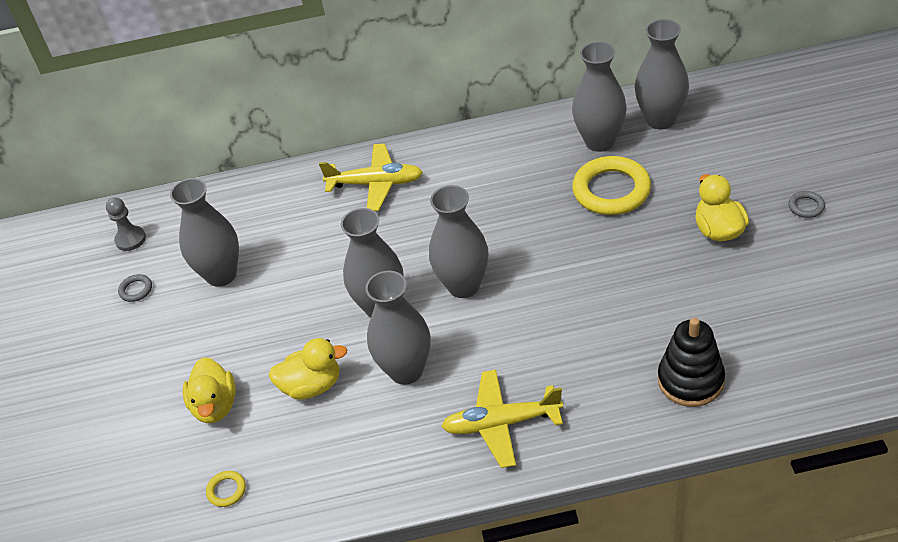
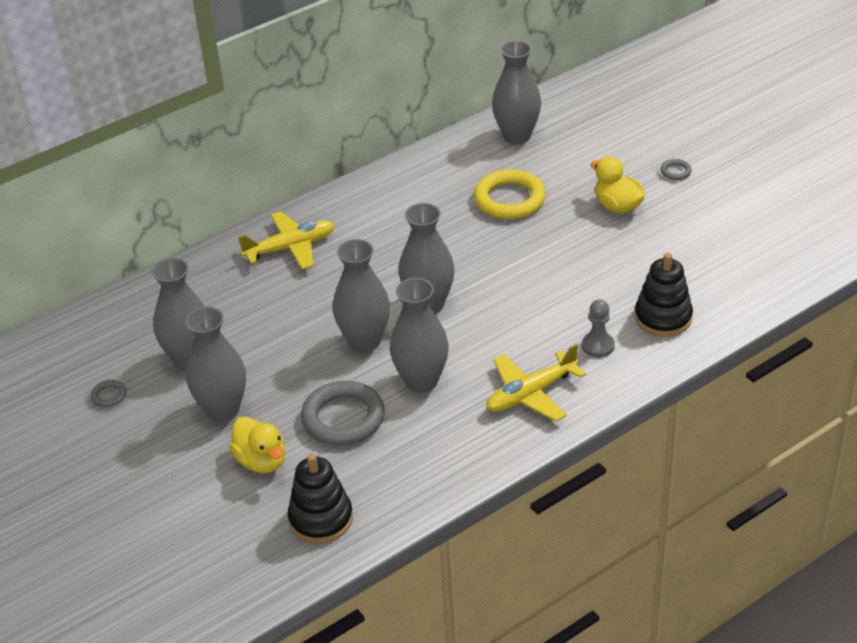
camera: 30 degrees left, 5 degrees down
grey pawn [106,197,146,251] -> grey pawn moved to [582,299,615,357]
yellow ring [206,471,246,507] -> black stacking toy [288,454,353,544]
yellow duck [269,338,347,399] -> grey ring [301,381,385,445]
grey vase [572,41,627,152] -> grey vase moved to [185,307,246,422]

